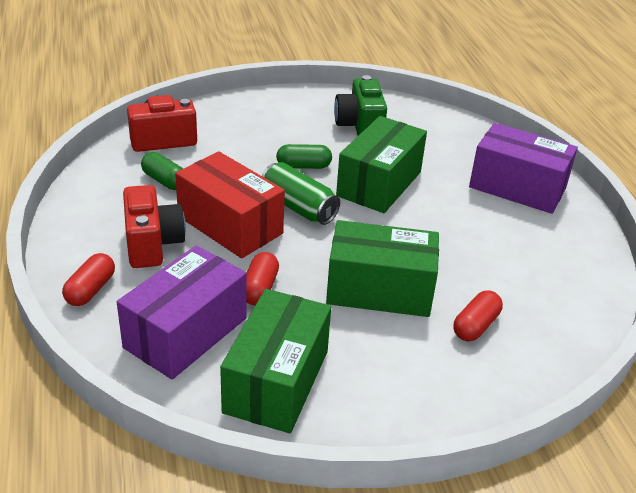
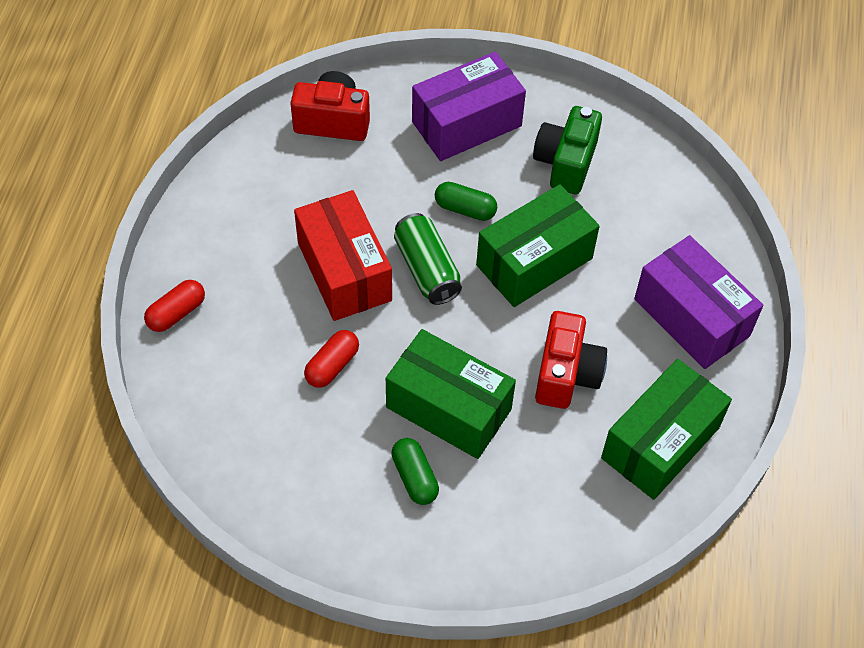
camera: 25 degrees right, 20 degrees up
purple box [117,245,247,380] -> purple box moved to [412,52,526,161]
red camera [123,185,186,268] -> red camera moved to [535,311,607,409]
green capsule [141,152,183,190] -> green capsule moved to [391,438,439,505]
green box [220,289,331,433] -> green box moved to [601,359,732,500]
red capsule [453,290,503,341] -> none

